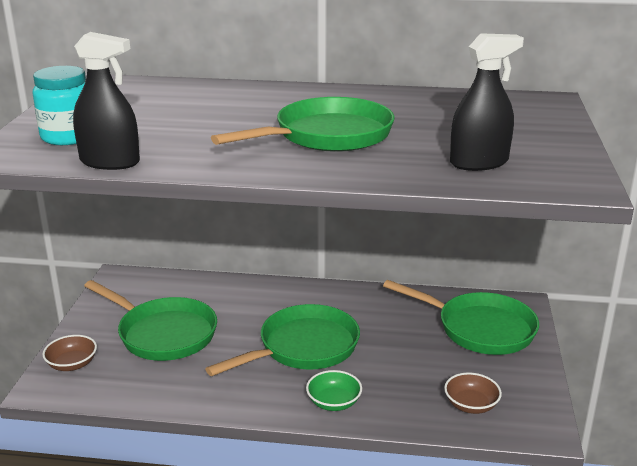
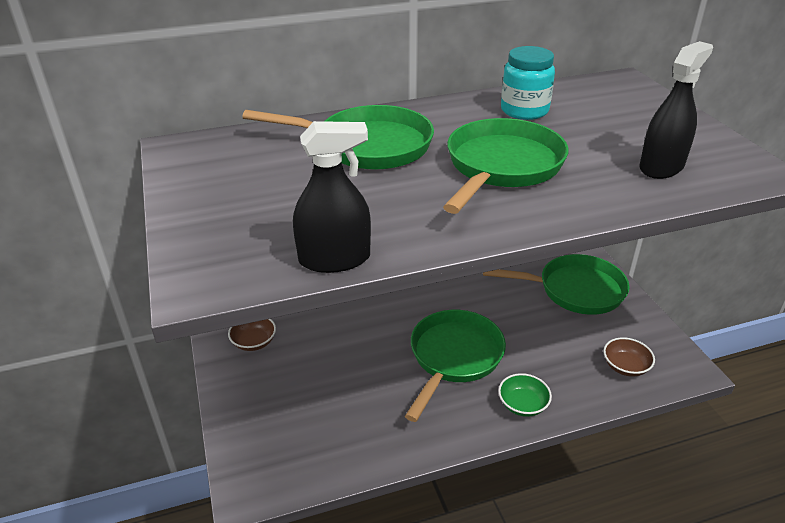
camera: 25 degrees left, 10 degrees up
turquoise jar [33,66,86,145] -> turquoise jar moved to [501,46,555,120]
brown bowl [42,335,97,371] -> brown bowl moved to [228,319,276,351]
green pan [84,280,217,361] -> green pan moved to [242,105,434,170]

